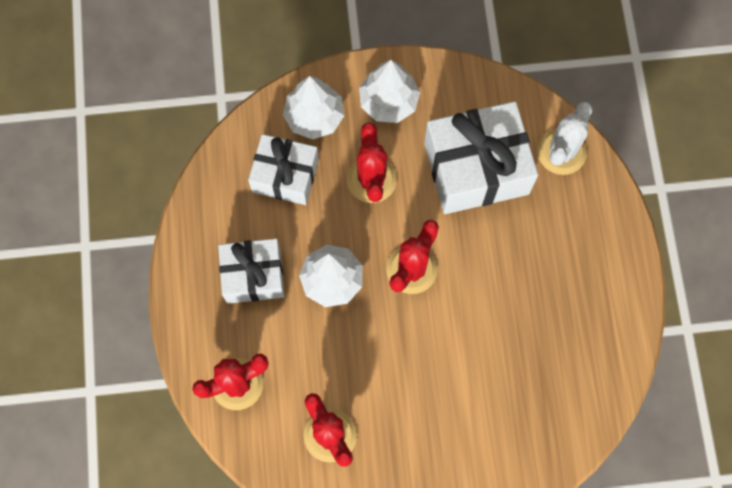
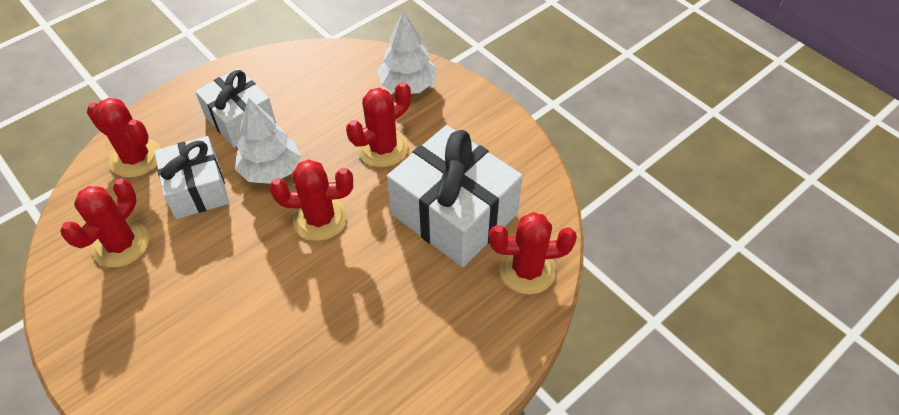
camera: 55 degrees right, 20 degrees down
white gift [248,134,319,205] -> white gift moved to [154,136,229,219]
white tree [359,60,420,123] -> none
white cactus [537,102,593,175] -> red cactus [489,212,577,294]

